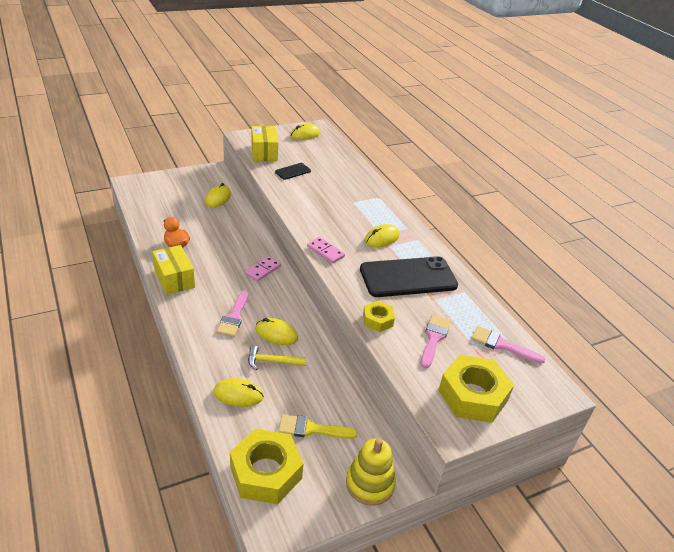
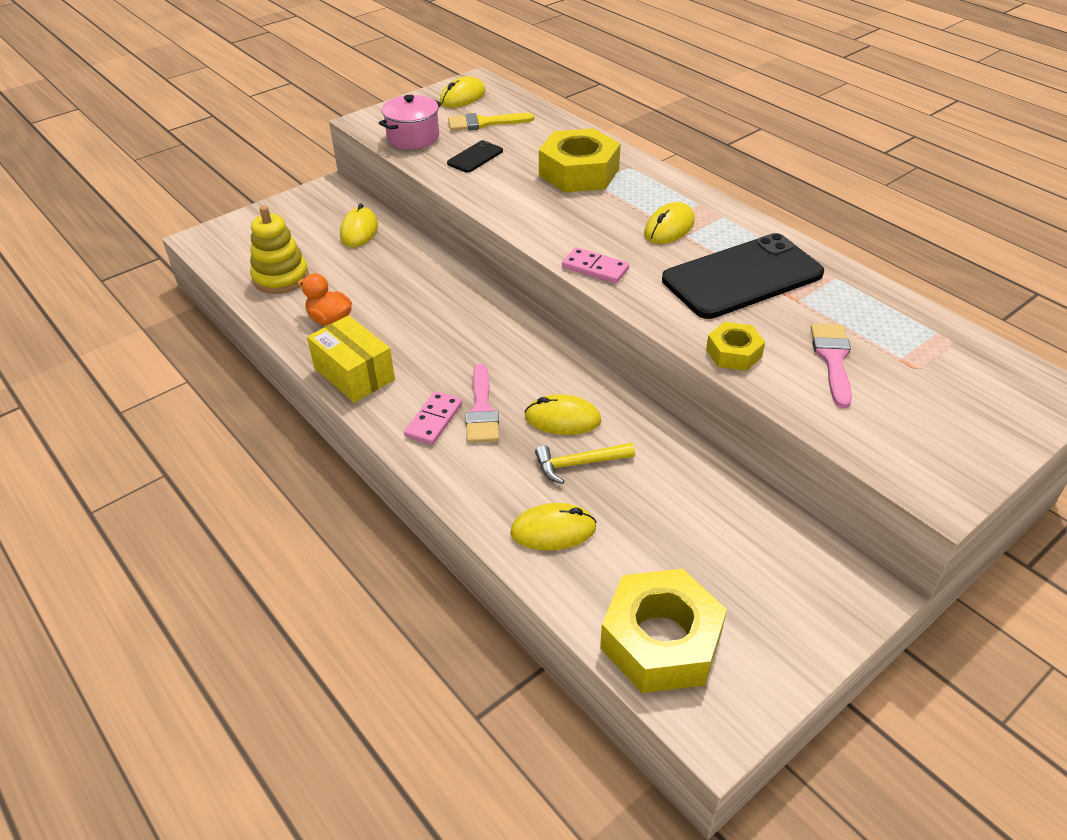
camera: 10 degrees left, 5 degrees up
pink domino [245,256,281,281] -> pink domino moved to [404,391,462,445]
yellow box [251,126,278,161] -> pink pot [379,95,442,149]
yellow brush [278,414,357,439] -> yellow brush moved to [448,113,534,131]
yellow stacking toy [346,438,396,506] -> yellow stacking toy moved to [250,206,309,294]
yellow nut [438,355,514,423] -> yellow nut moved to [539,128,621,193]
pink brush [471,326,545,364] -> none

